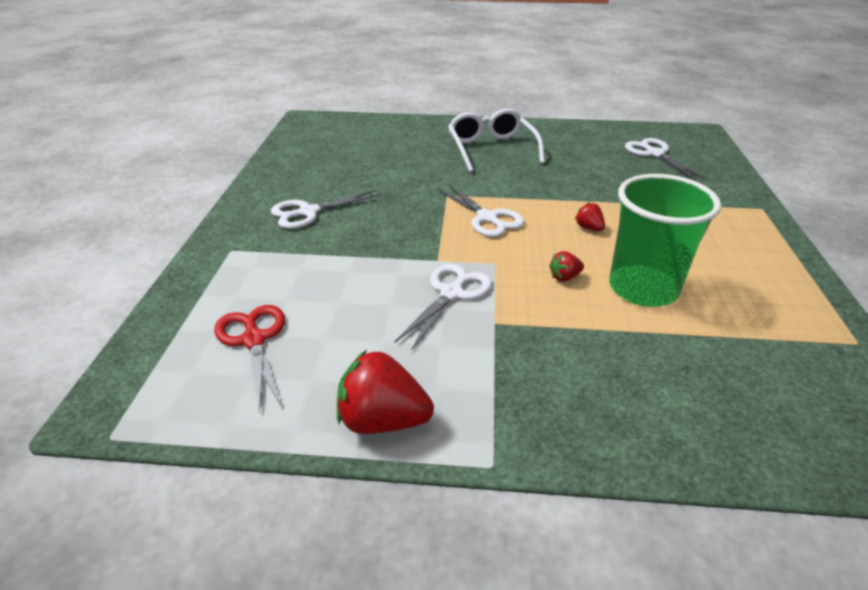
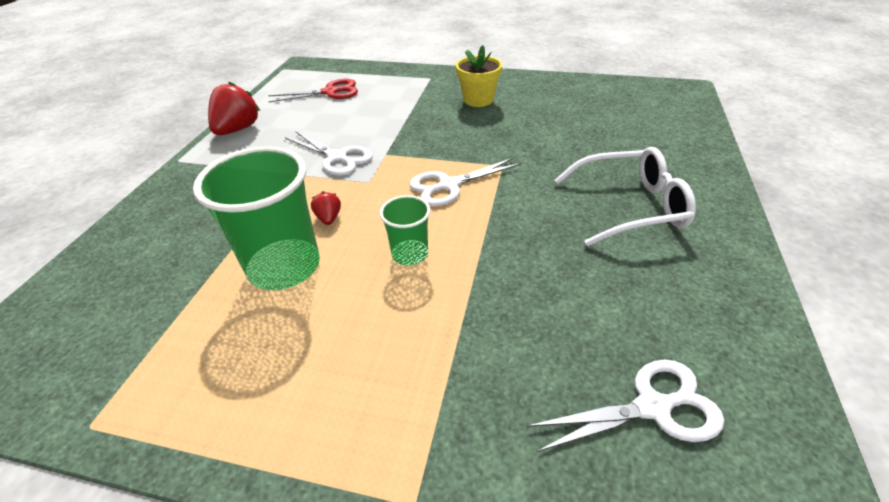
camera: 100 degrees right, 5 degrees up
white scissors [271,190,380,229] -> yellow flower pot [456,45,502,107]
red strawberry [575,203,605,231] -> green cup [380,195,431,265]

